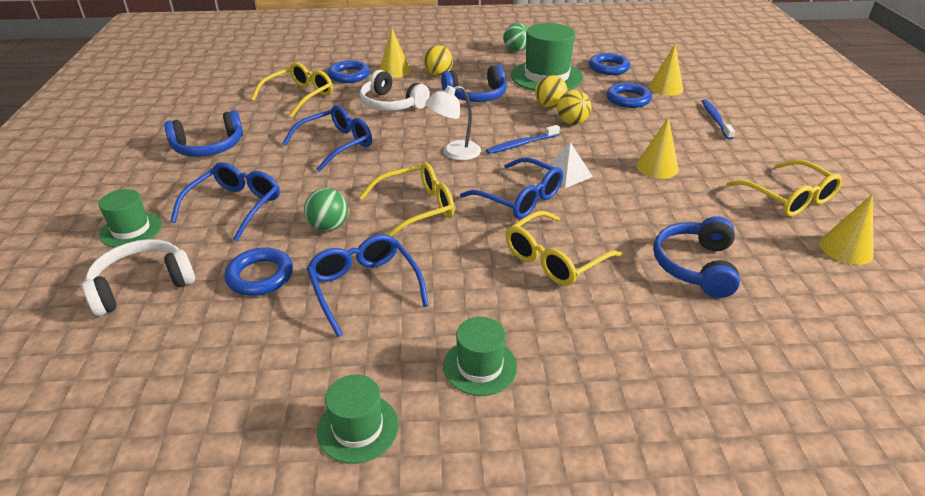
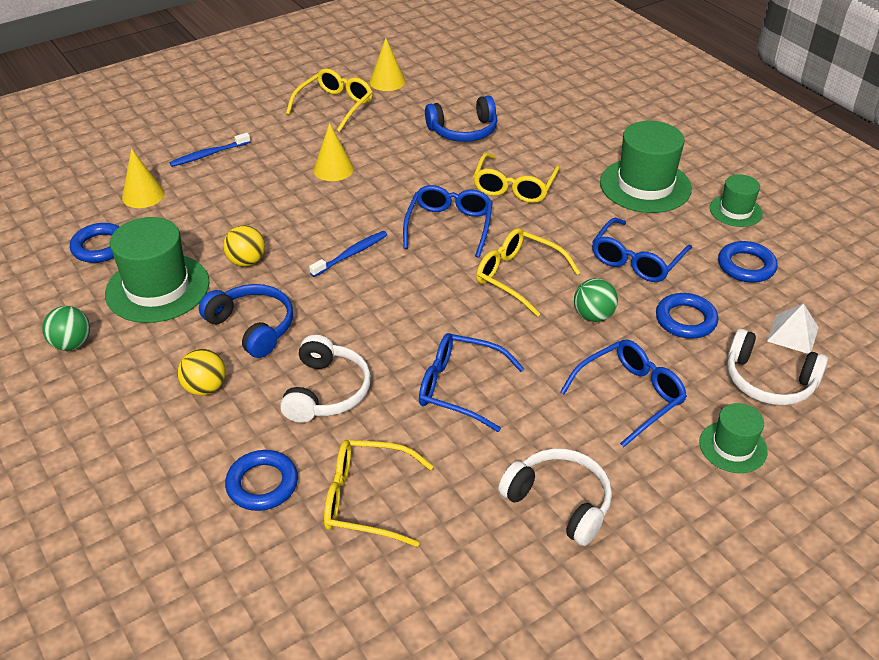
camera: 120 degrees left, 5 degrees up
blue headphones [164,110,243,157] -> white headphones [498,448,612,546]
blue glasses [171,162,280,241] -> blue glasses turned 150 degrees clockwise [560,340,687,447]
yellow cone [379,29,411,78] -> none
white lamp [425,86,481,160] -> none
green hat [443,317,517,396] -> green hat [600,121,692,213], size x1.80
blue toothbrush [486,125,560,154] -> blue toothbrush turned 75 degrees counterclockwise [309,231,387,277]
yellow glasses [506,211,622,286] -> yellow glasses turned 90 degrees clockwise [473,153,560,203]
white pyramid [541,142,593,188] -> white pyramid moved to [767,303,819,354]
yellow ball [557,90,591,125] -> none
blue ring [606,83,652,108] -> blue ring moved to [718,241,778,283]

